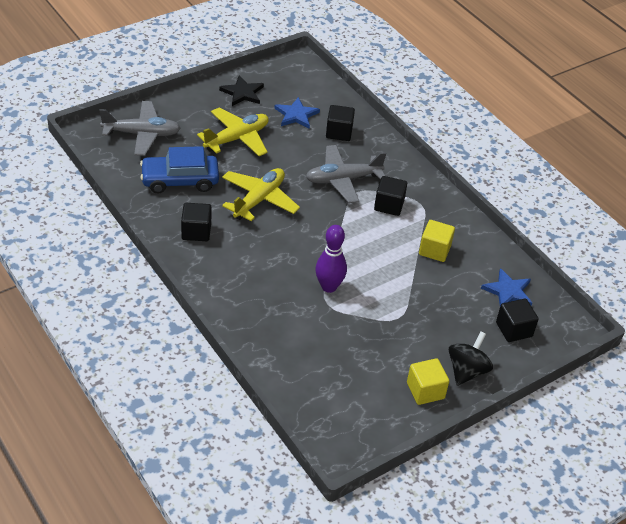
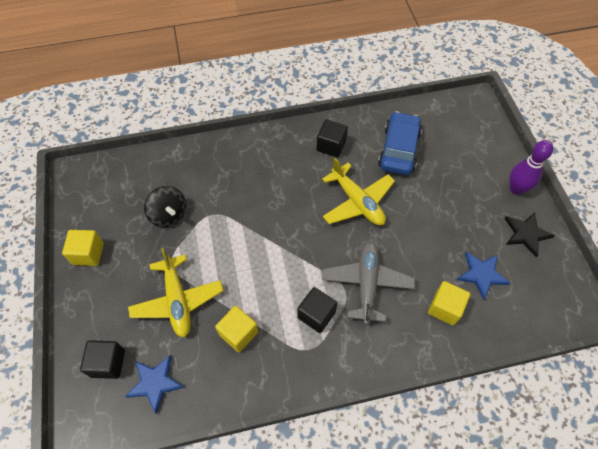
camera: 115 degrees right, 15 degrees up
grey plane [99,101,181,156] -> none
yellow plane [197,108,269,156] -> yellow plane moved to [128,248,223,337]
purple bowling pin [316,225,347,293] -> purple bowling pin moved to [509,140,554,195]
black cube [326,105,355,141] -> yellow cube [428,281,470,326]
black spinning top [449,332,493,386] -> black spinning top moved to [144,186,186,227]

